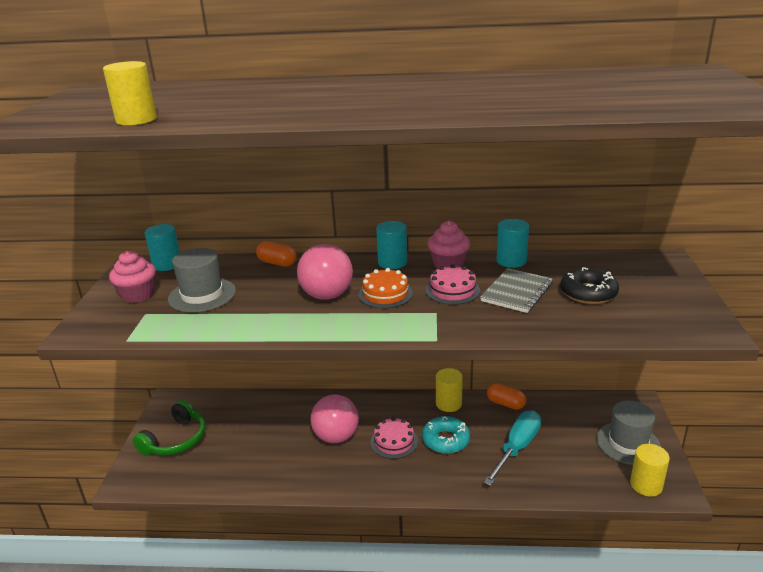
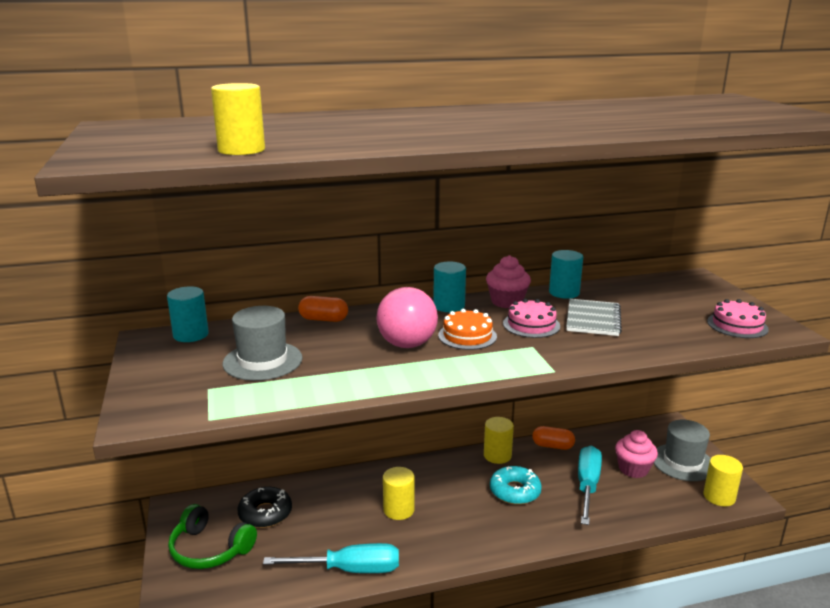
camera: 20 degrees left, 5 degrees down
pink cupcake [109,250,156,303] -> pink cupcake moved to [615,430,658,478]
green headphones [132,400,205,456] -> green headphones turned 105 degrees clockwise [168,504,257,569]
pink ball [310,395,359,443] -> yellow cylinder [383,467,415,520]
pink cake [370,417,418,459] -> pink cake moved to [707,299,769,338]
black donut [560,267,619,304] -> black donut moved to [237,487,292,528]
none -> turquoise screwdriver [263,543,399,573]

